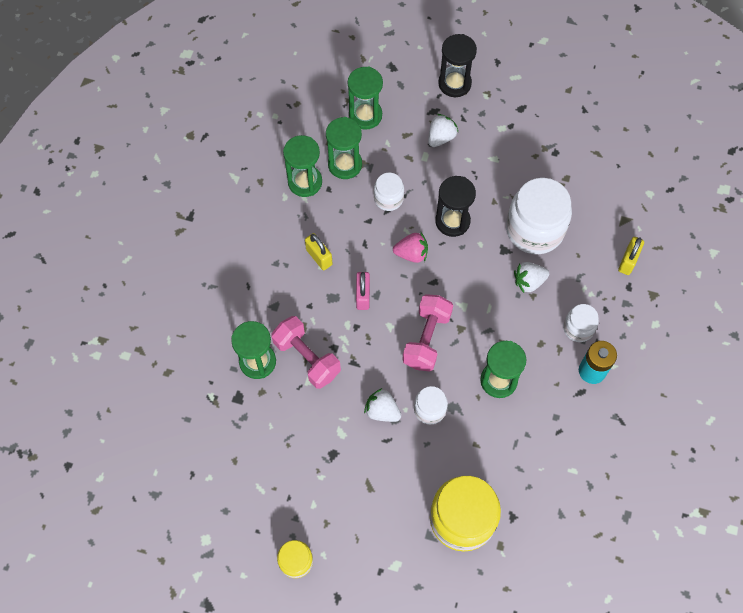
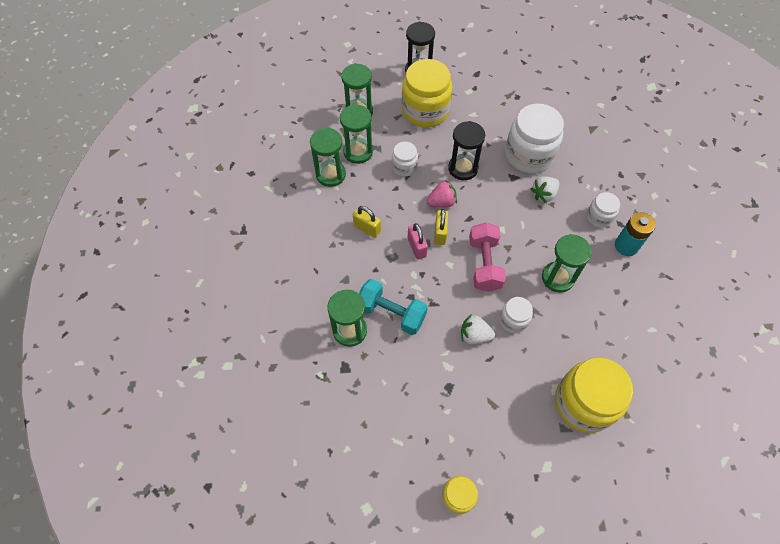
camera: 20 degrees left, 5 degrees down
pink dumbbell [271,316,341,389] -> turquoise dumbbell [359,279,428,335]
white strawberry [428,114,458,147] -> yellow jar [402,59,452,128]
yellow padlock [618,237,644,275] -> yellow padlock moved to [434,209,448,245]

